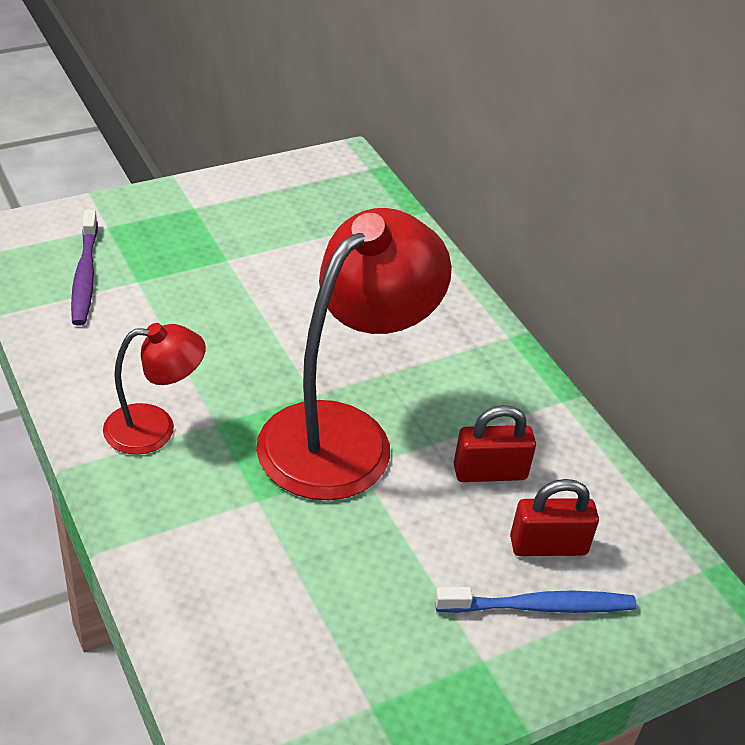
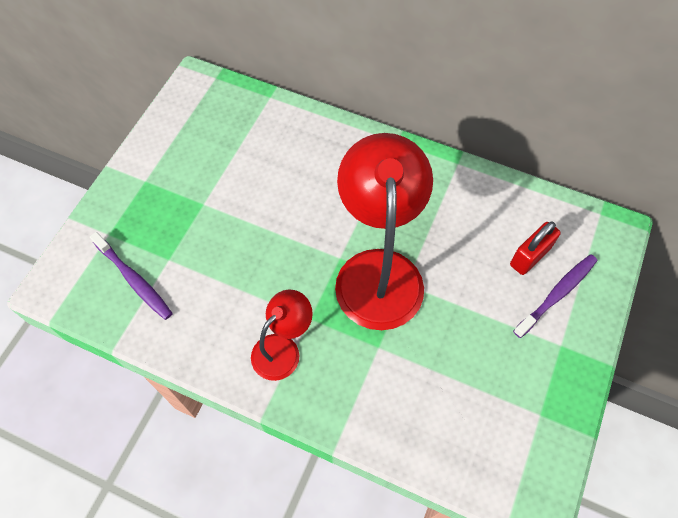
camera: 35 degrees left, 20 degrees up
blue toothbrush [435,587,637,613] -> purple toothbrush [513,255,597,338]
red padlock [454,405,536,482] -> none

